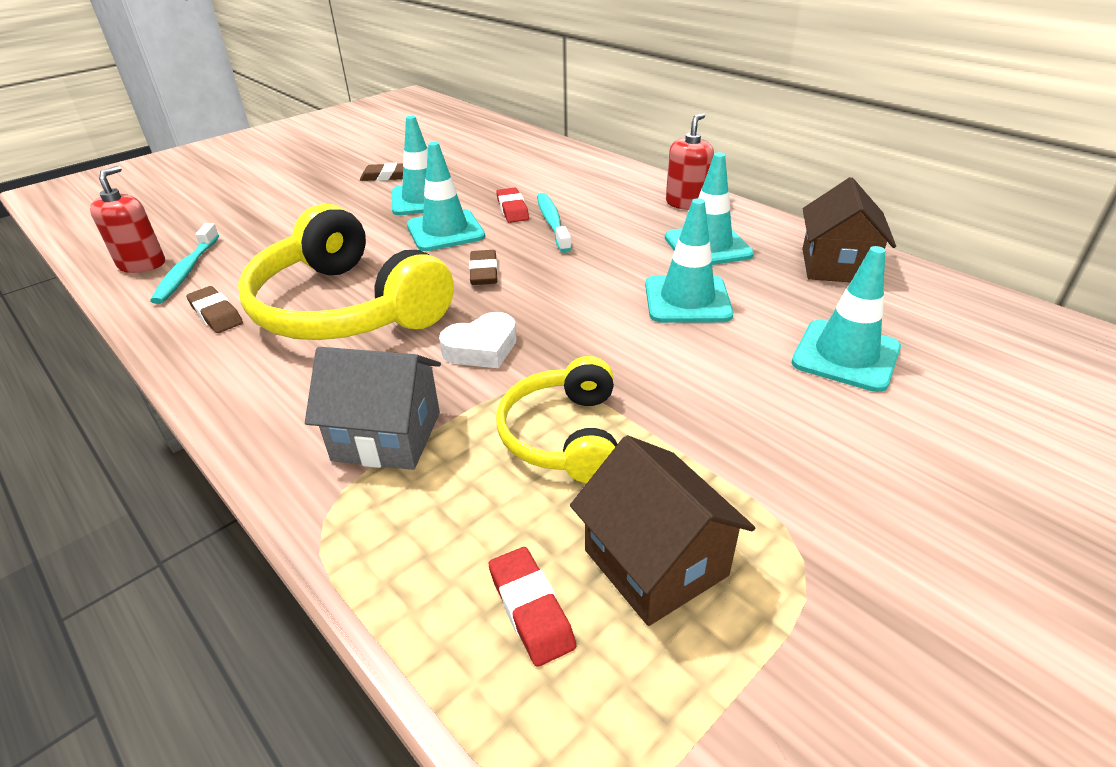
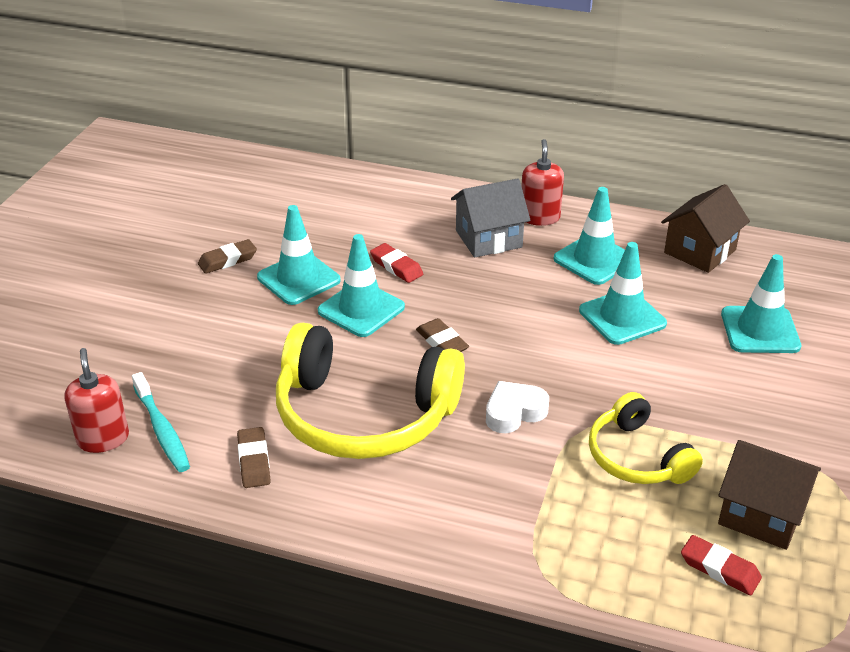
camera: 30 degrees left, 0 degrees up
brown eraser [186,286,243,333] -> brown eraser turned 60 degrees clockwise [237,427,271,488]
grey house [305,347,441,470] -> grey house moved to [451,178,530,258]
white heart [439,312,517,368] -> white heart turned 150 degrees counterclockwise [486,381,549,433]
turquoise toothbrush [537,193,571,253] -> none
brown house [802,177,896,282] -> brown house turned 60 degrees clockwise [661,184,750,273]

